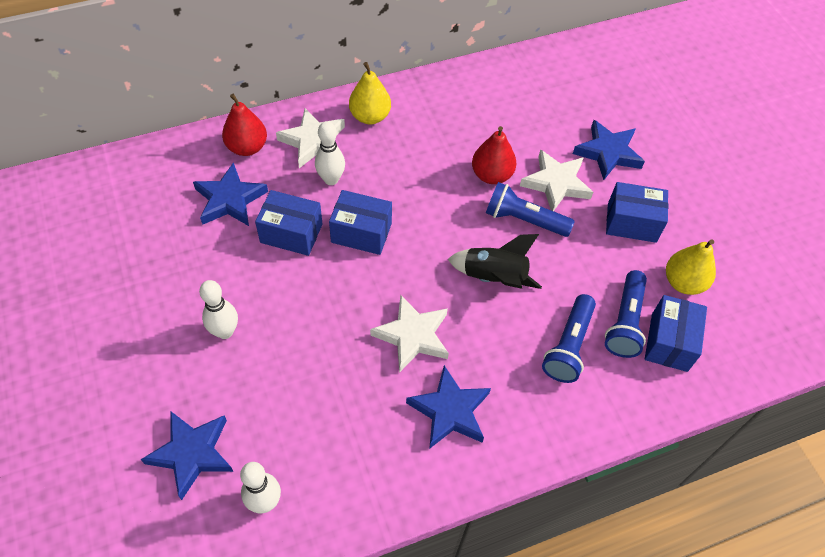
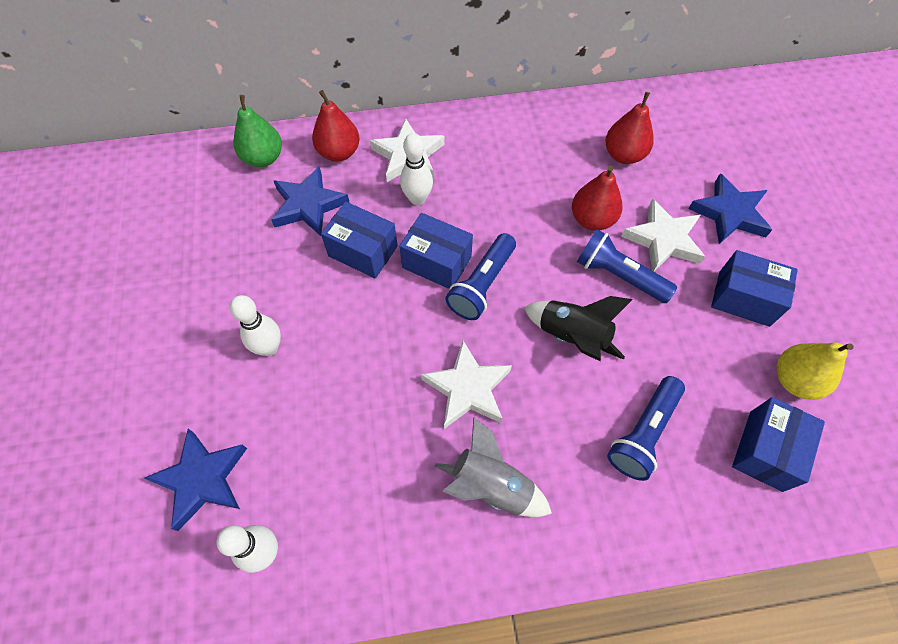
camera: 15 degrees right, 5 degrees up
yellow pear [349,62,391,125] -> none
blue star [406,365,491,449] -> grey rocket [434,417,552,517]
blue flashlight [605,270,647,358] -> blue flashlight moved to [445,233,516,320]
none -> green pear [233,95,282,167]
none -> red pear [605,92,654,164]

